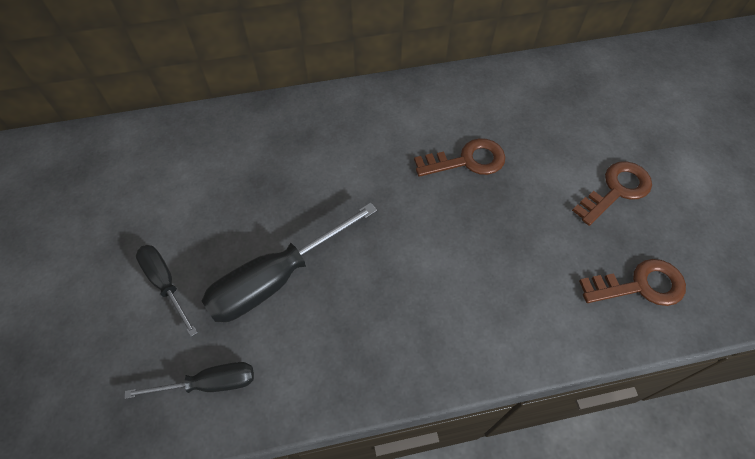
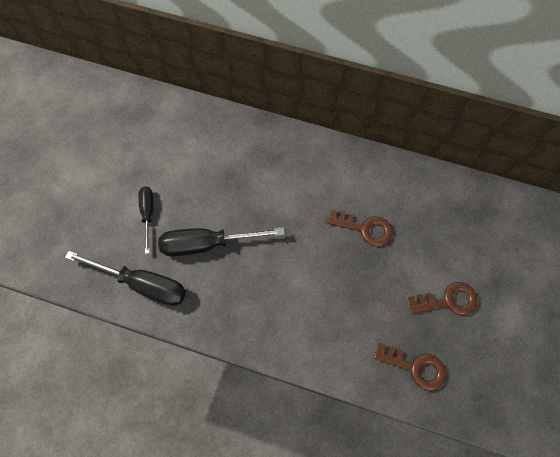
camera: 30 degrees right, 10 degrees up
black screwdriver [125,362,254,399] -> black screwdriver [65,251,186,306], size x1.73

